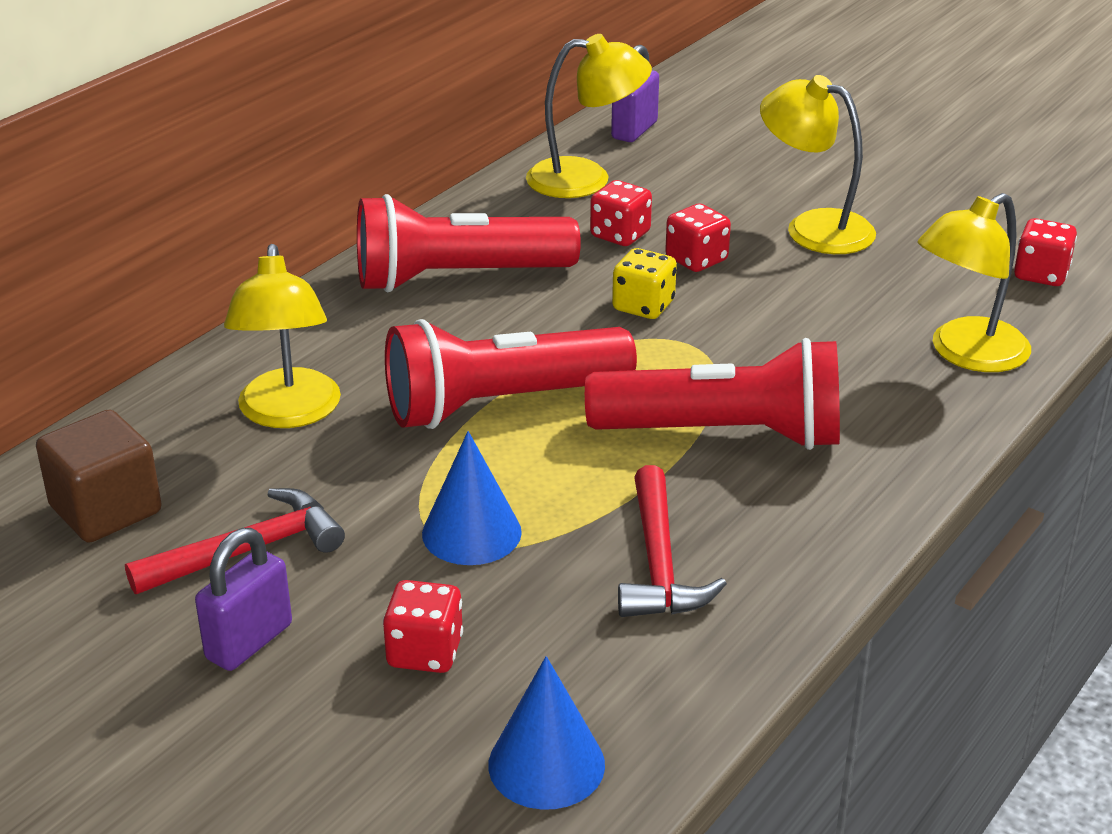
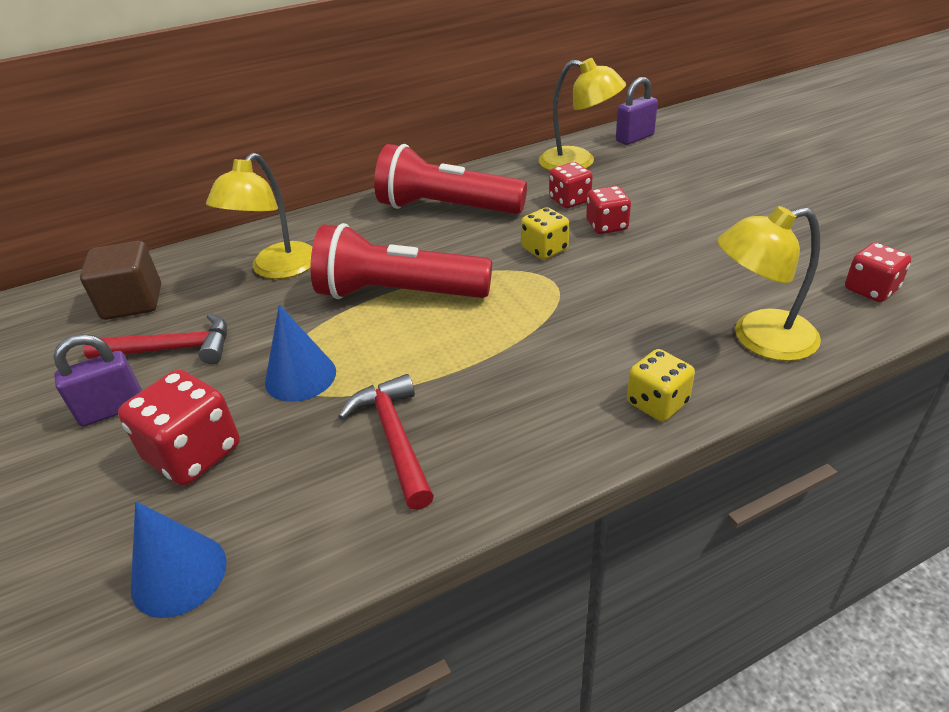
camera: 30 degrees right, 5 degrees up
red dice [383,580,463,673] -> red dice [118,369,240,486], size x1.54
red flashlight [585,338,840,450] -> none
red hammer [618,465,727,617] -> red hammer turned 135 degrees clockwise [338,374,434,510]
yellow lamp [760,75,876,254] -> none
none -> yellow dice [627,349,695,422]

